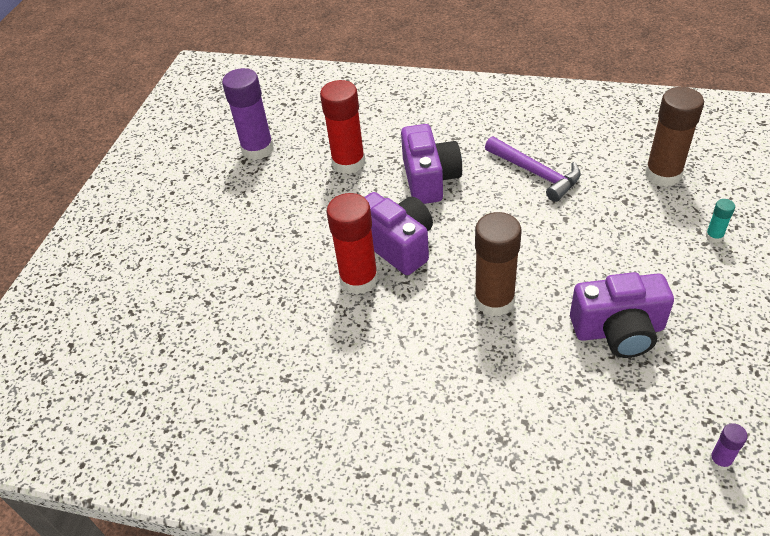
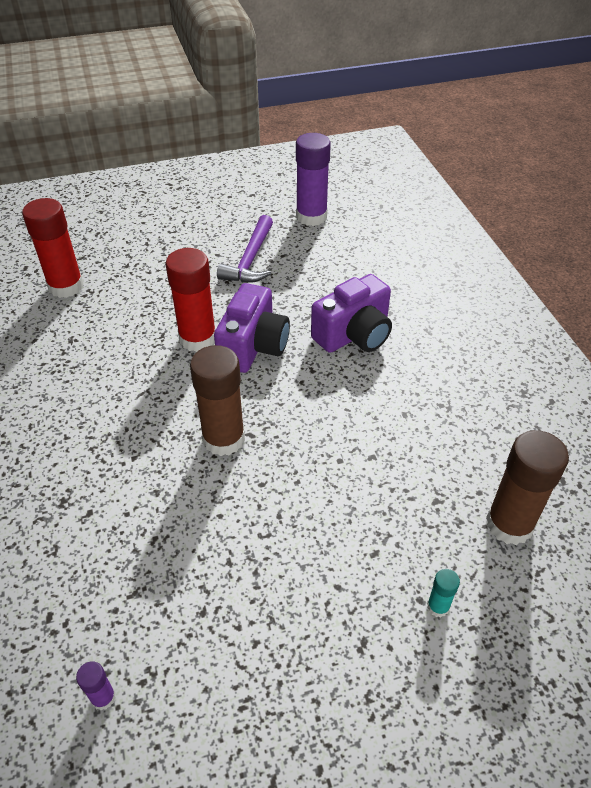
camera: 55 degrees right, 0 degrees up
red glue stick [320,80,365,174] -> red glue stick moved to [22,198,84,298]
purple hammer [485,136,581,202] -> purple hammer moved to [217,215,273,283]
purple camera [570,272,674,358] -> none

